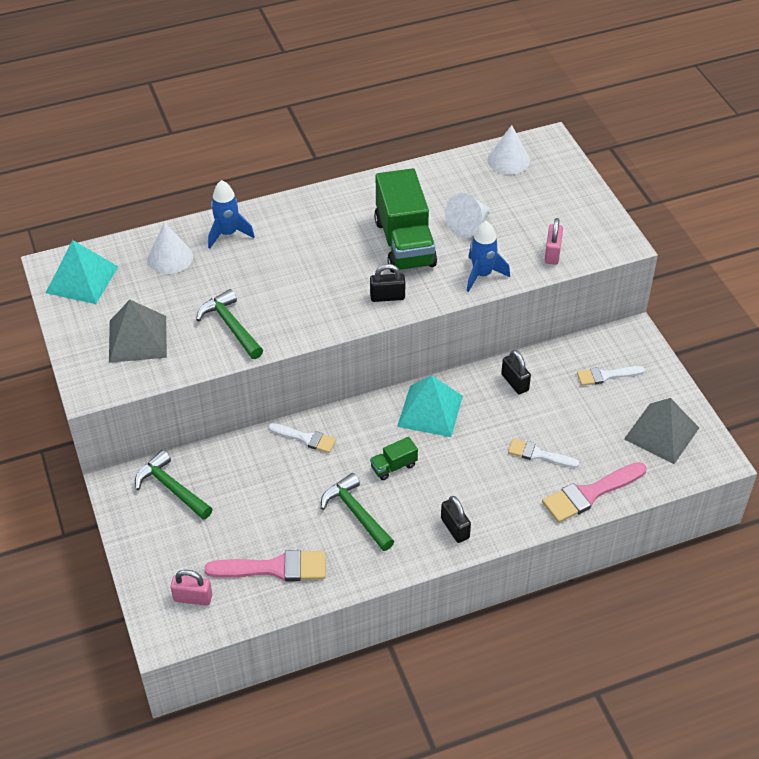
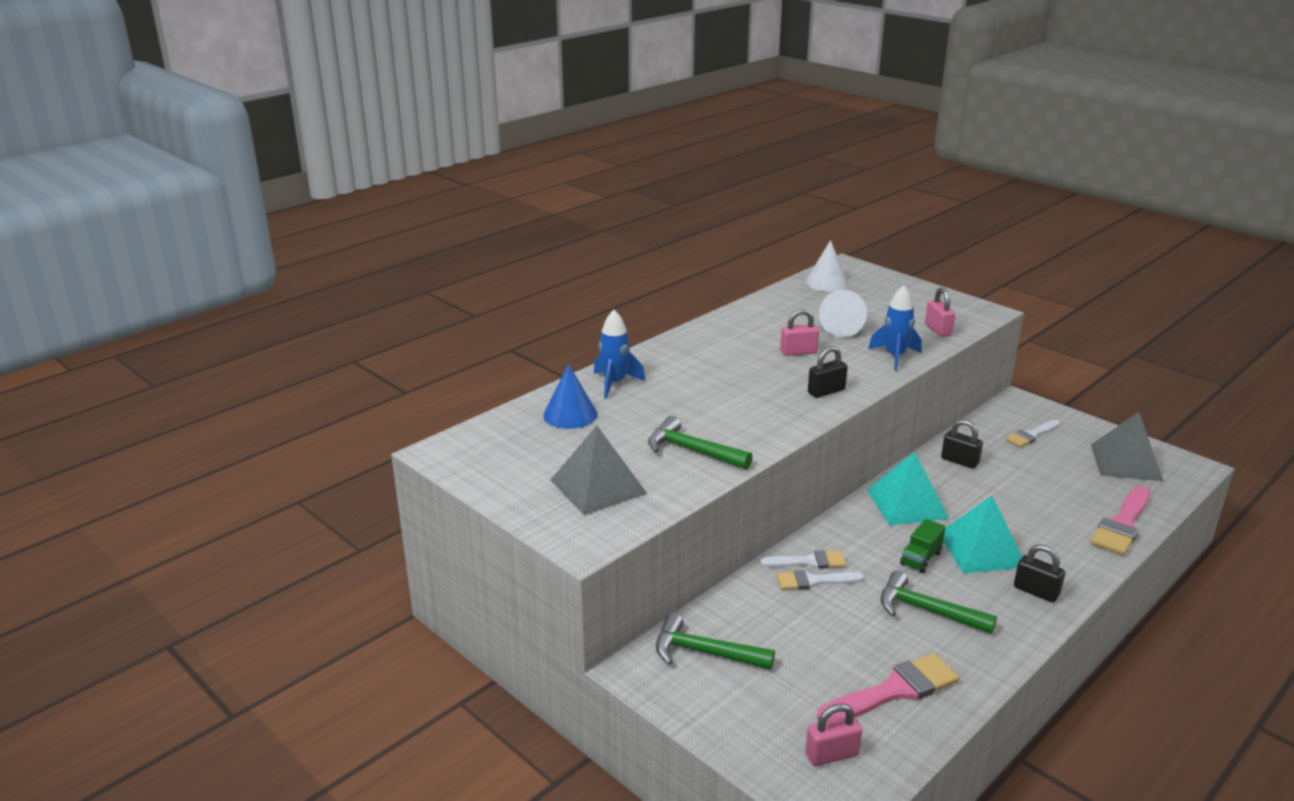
camera: 25 degrees left, 20 degrees down
turquoise pyramid [46,240,118,304] -> turquoise pyramid moved to [943,496,1022,573]
white cone [148,222,193,274] -> blue cone [543,364,598,429]
green truck [374,168,437,273] -> pink padlock [780,309,819,356]
white brush [508,438,580,468] -> white brush moved to [777,570,864,590]

